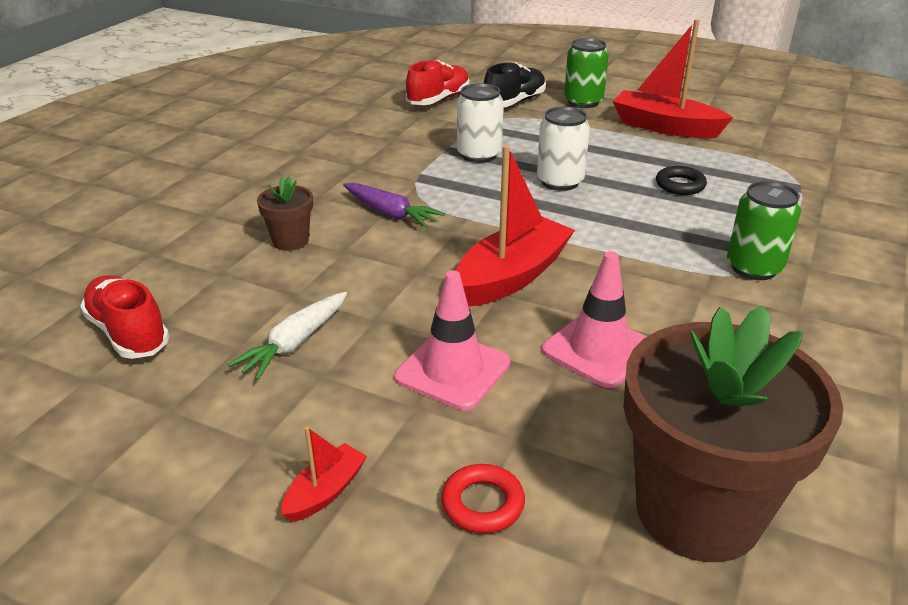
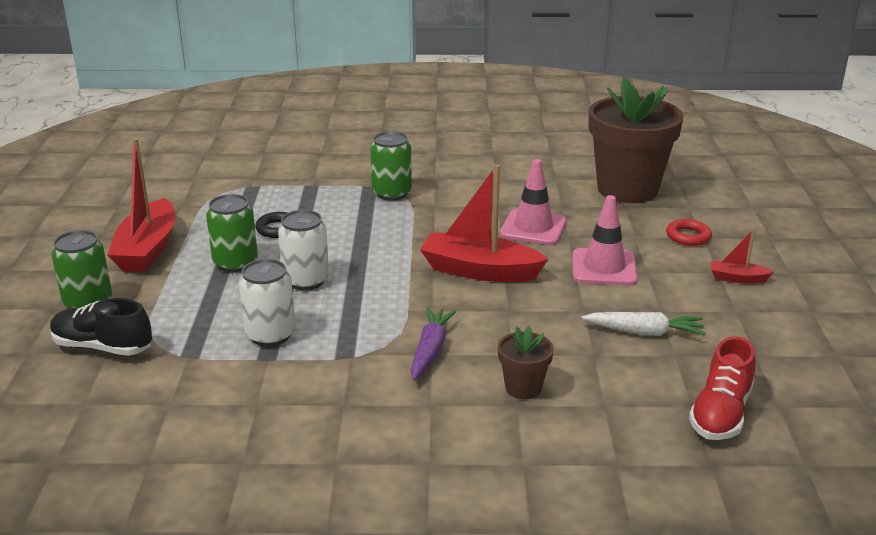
camera: 115 degrees left, 5 degrees down
red shoe [406,60,470,105] -> none
none -> green can [206,194,258,272]

